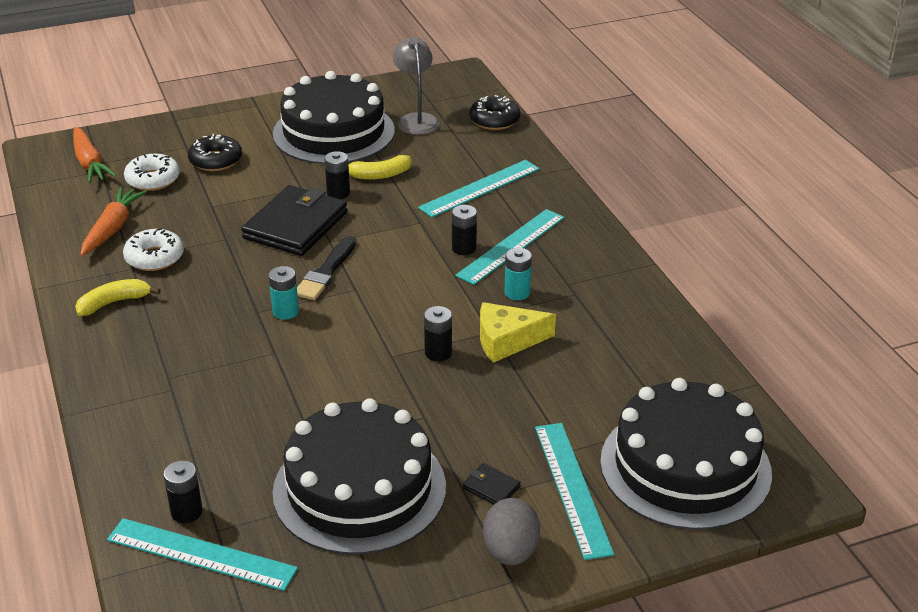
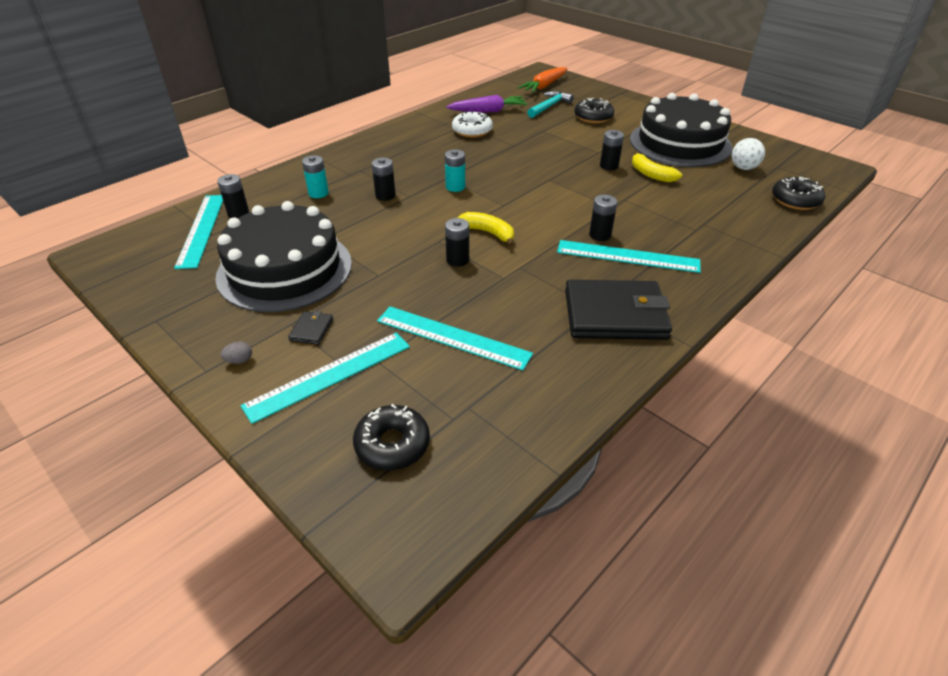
camera: 65 degrees right, 5 degrees up
yellow banana [75,279,161,316] -> yellow banana moved to [458,212,514,247]
orange carrot [80,187,147,256] -> purple carrot [446,95,528,113]
white donut [124,154,180,191] -> turquoise hammer [527,91,574,118]
black wallet [241,185,347,256] -> black wallet moved to [565,280,672,340]
black brush [297,236,356,300] -> none
grey lamp [393,37,440,135] -> white ball [732,138,765,170]
turquoise ruler [418,160,540,217] -> turquoise ruler moved to [377,306,533,371]
yellow cheese [480,302,556,363] -> none
grey egg [483,498,540,565] -> grey egg [221,341,252,364], size x0.45
turquoise battery [505,248,532,300] -> turquoise battery moved to [302,155,329,198]
black cake [600,378,772,530] -> black donut [353,404,430,471]
none -> black battery [372,158,396,201]

